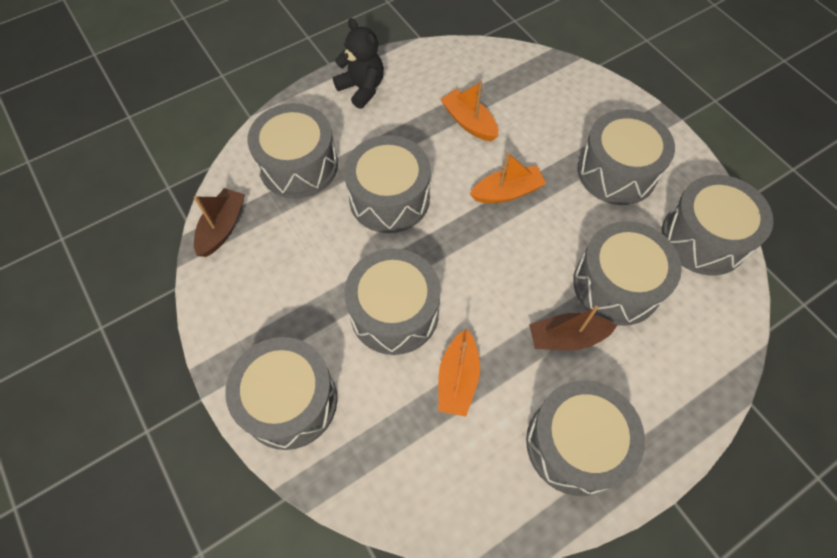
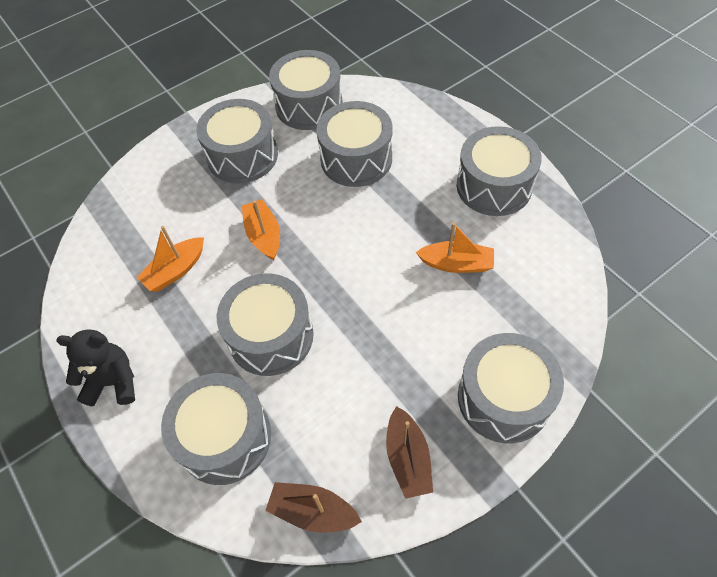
camera: 90 degrees left, 5 degrees down
black teddy bear [333,18,384,109] -> black teddy bear turned 45 degrees clockwise [56,330,135,406]
grey drum [344,248,441,355] -> none
brown boat [529,306,617,350] -> brown boat moved to [386,406,433,499]

